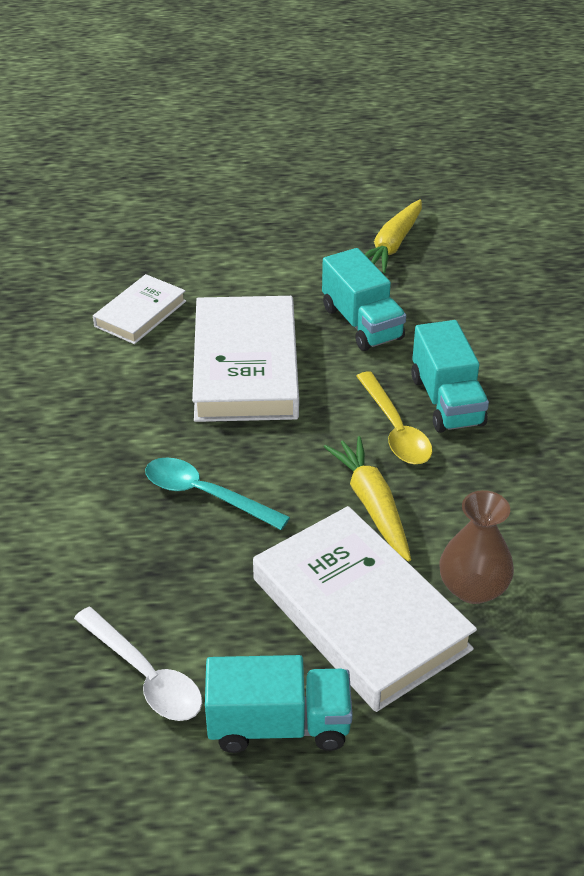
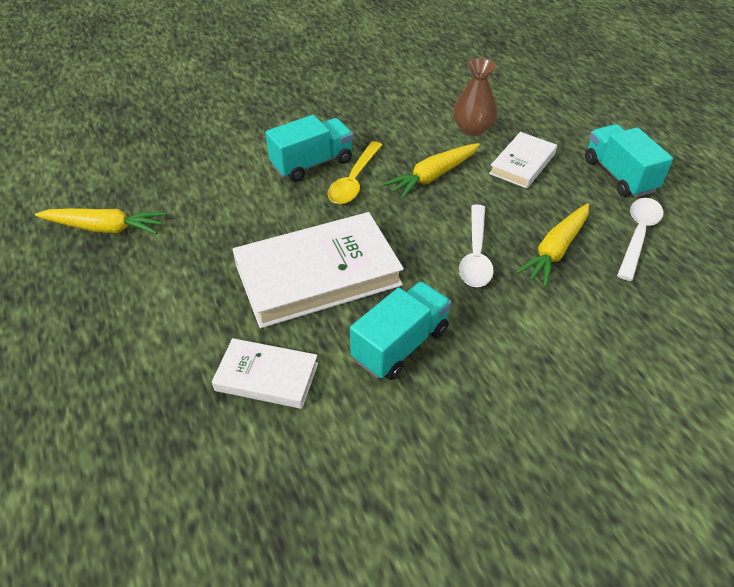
camera: 110 degrees left, 5 degrees up
turquoise spoon [145,457,290,530] -> white spoon [459,204,494,287]
white book [253,506,477,712] -> white book [489,132,557,188], size x0.54
turquoise truck [322,248,406,351] -> turquoise truck moved to [350,281,451,380]
yellow spoon [356,371,432,464] -> yellow spoon turned 150 degrees clockwise [328,141,382,204]
none -> yellow carrot [516,204,589,287]

